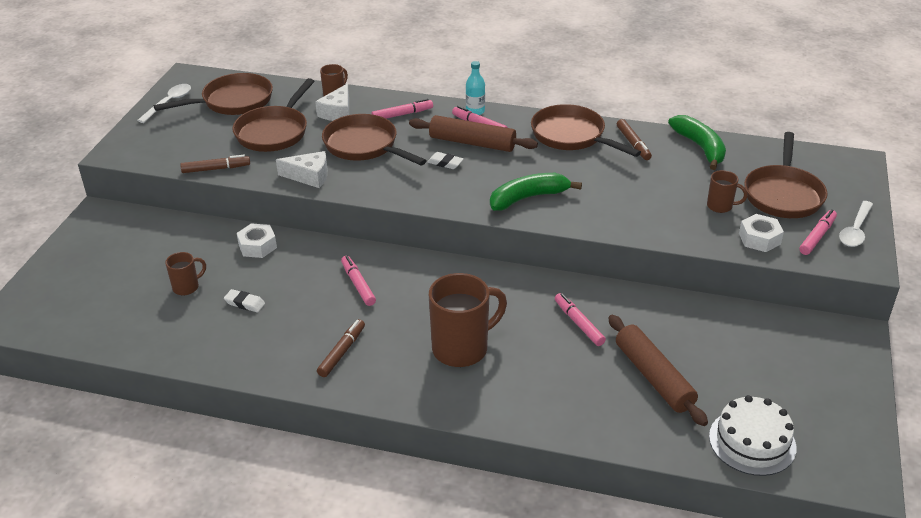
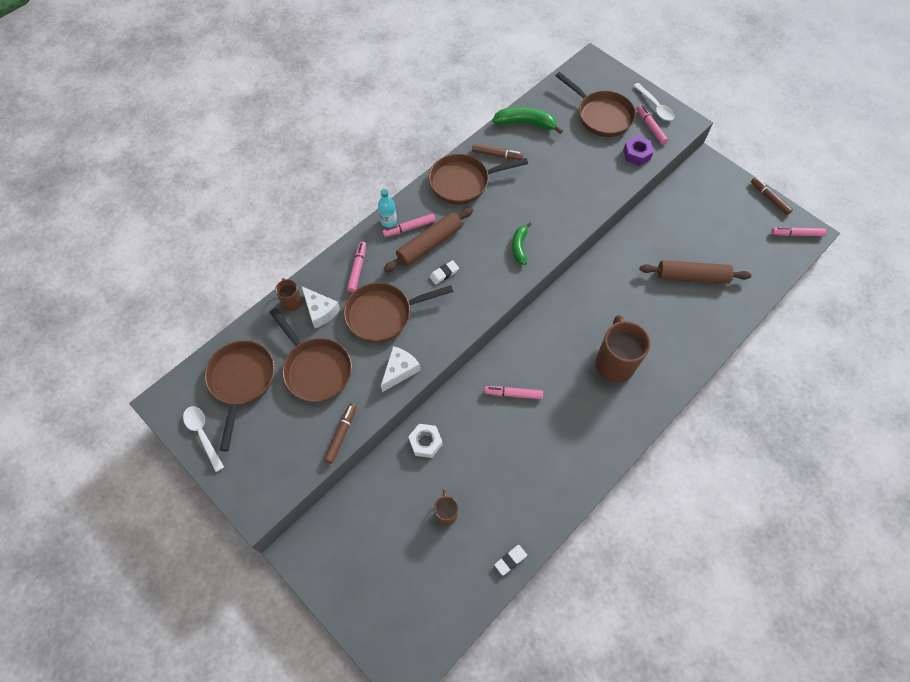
camera: 60 degrees left, 25 degrees up
white eraser [224,289,265,312] -> white eraser moved to [495,545,527,576]
brown marker [317,319,365,377] -> brown marker moved to [751,177,793,215]
green banana [490,173,582,211] -> green banana [512,223,532,265], size x0.65
pink marker [555,293,606,346] -> pink marker moved to [771,227,826,236]
brown mug [707,170,748,213] -> none
white cake [709,395,796,476] -> none
white nut [739,214,784,252] -> purple nut [623,136,654,166]

